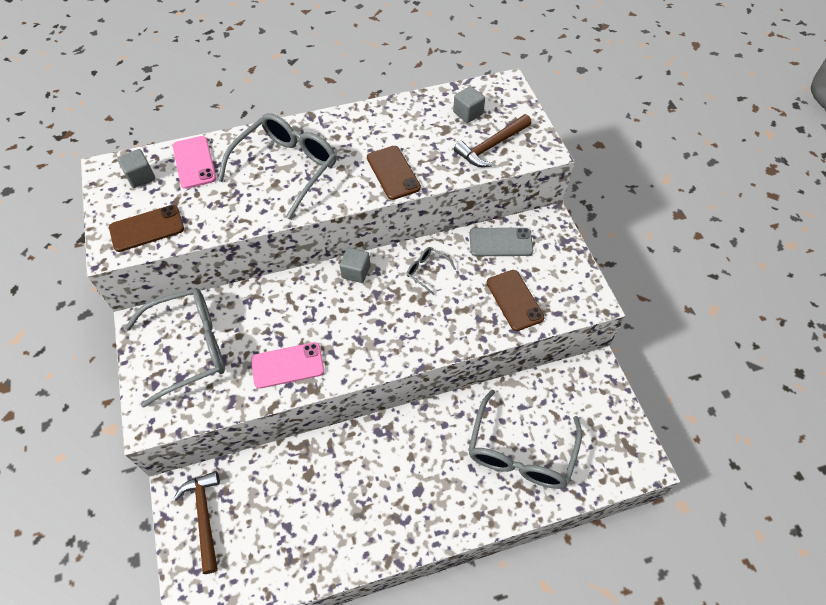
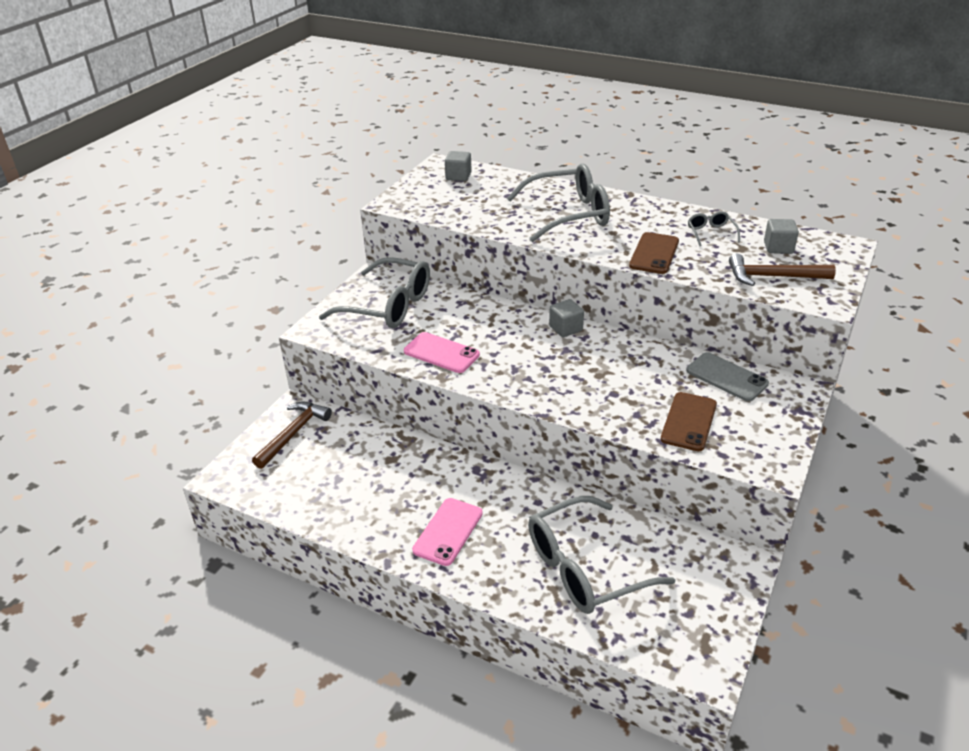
camera: 45 degrees right, 20 degrees down
brown phone [109,205,184,252] -> none
pink phone [173,136,216,189] -> pink phone moved to [412,498,483,566]
grey glasses [406,247,456,295] -> grey glasses moved to [688,211,740,246]

